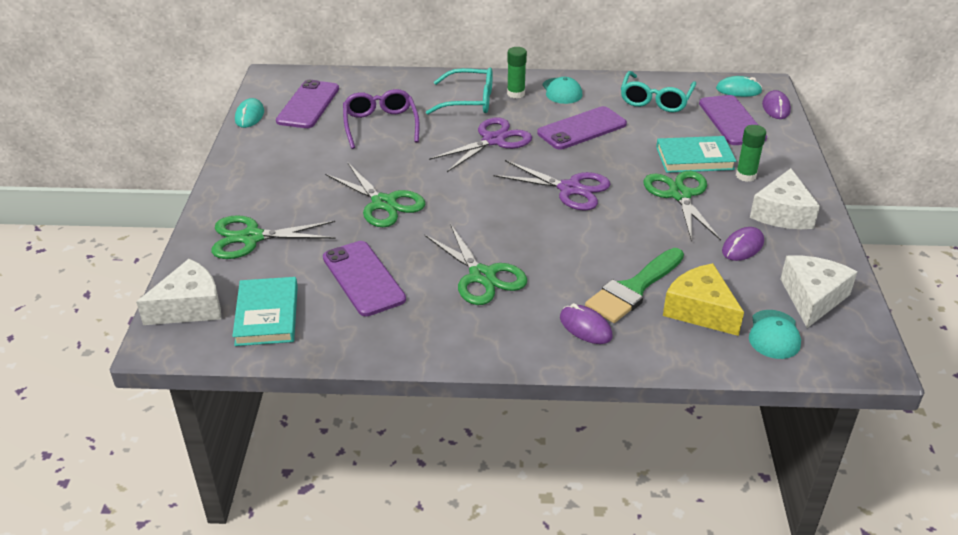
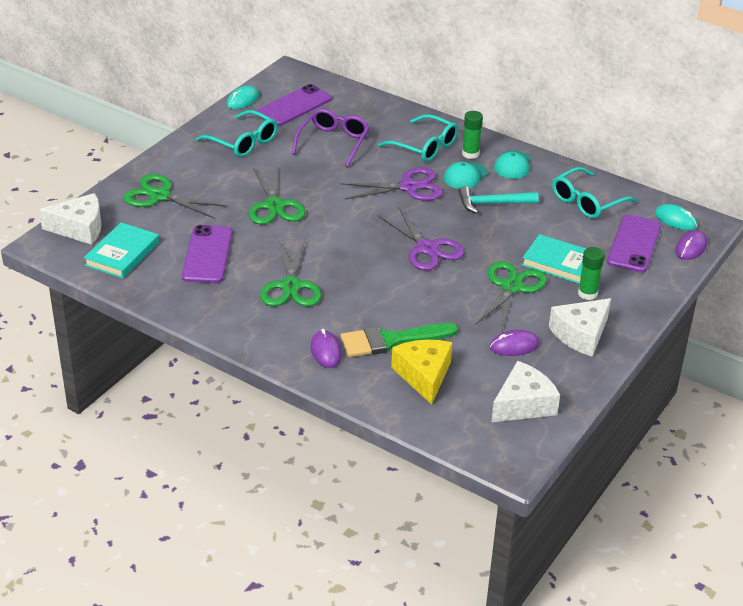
camera: 30 degrees right, 0 degrees up
purple phone [537,106,627,150] -> turquoise hammer [459,186,539,214]
turquoise cap [749,310,801,359] -> turquoise cap moved to [444,162,488,189]
none -> turquoise glasses [196,110,278,157]

